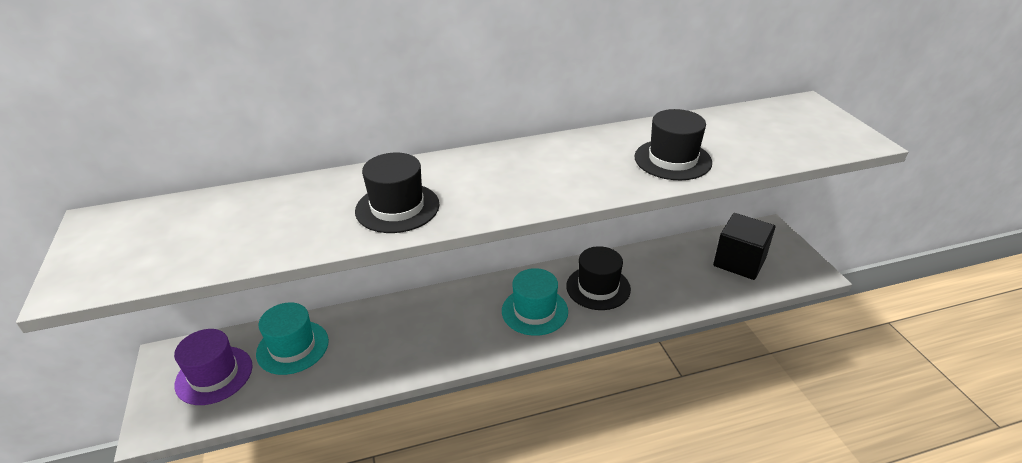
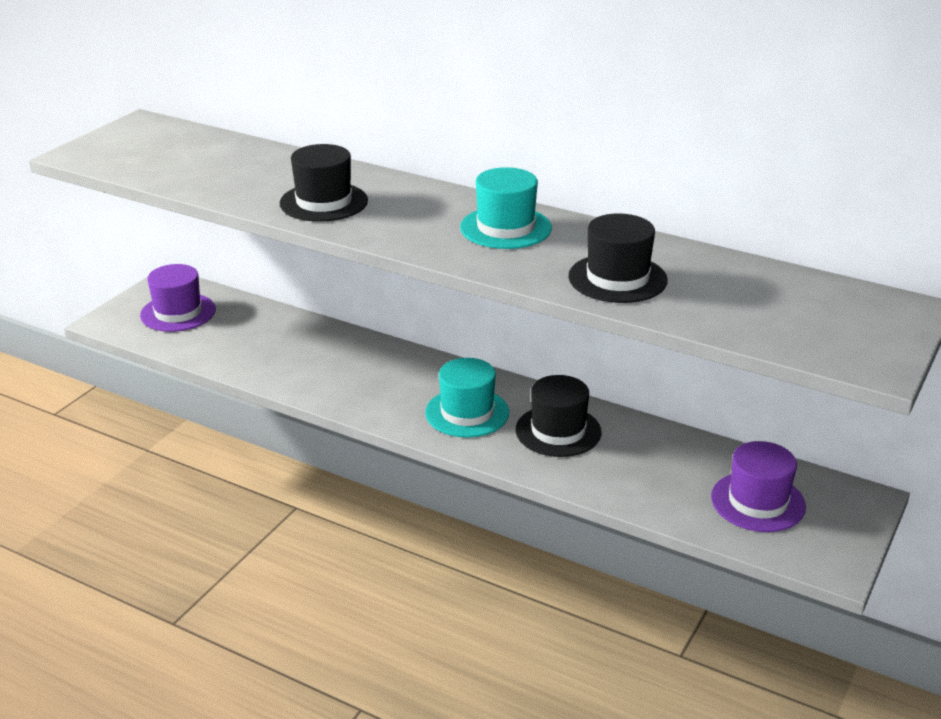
camera: 45 degrees right, 5 degrees down
turquoise hat [256,302,329,375] -> turquoise hat moved to [460,167,552,249]
black cube [713,213,775,280] -> purple hat [711,441,806,532]

